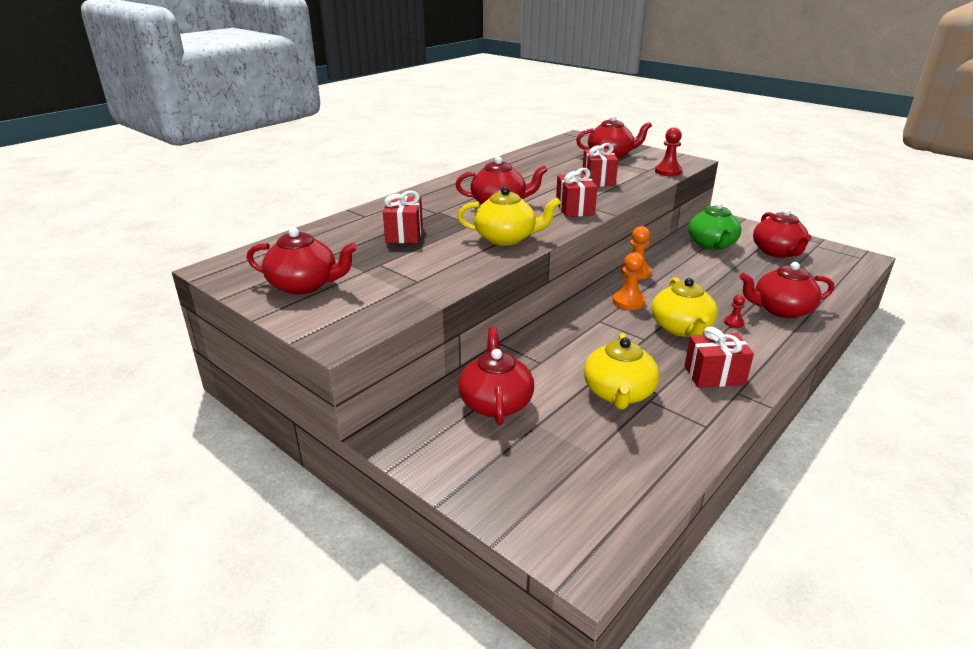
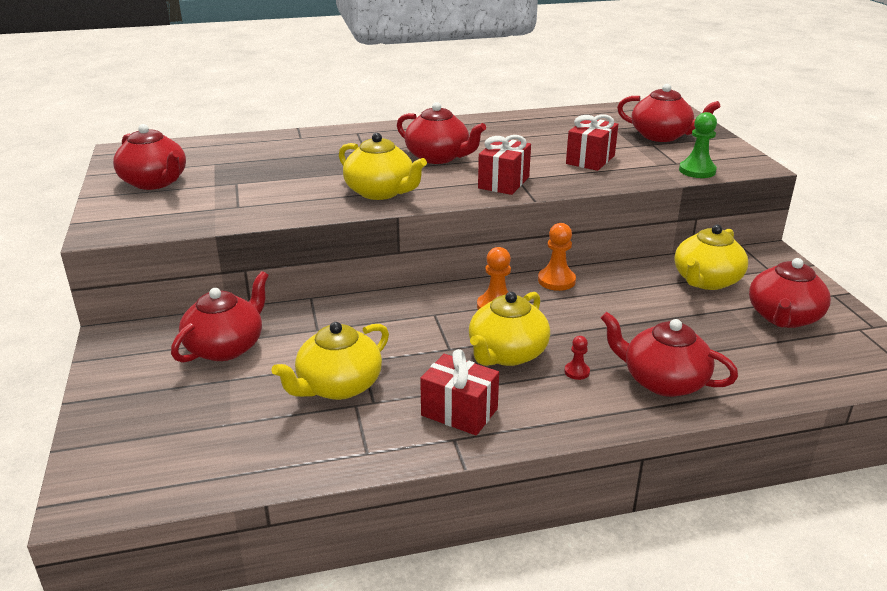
camera: 35 degrees right, 0 degrees up
red gift [383,191,423,243] -> none
red pawn [655,127,682,176] -> green pawn [679,112,717,178]
green teapot [688,202,741,250] -> yellow teapot [674,225,748,290]

